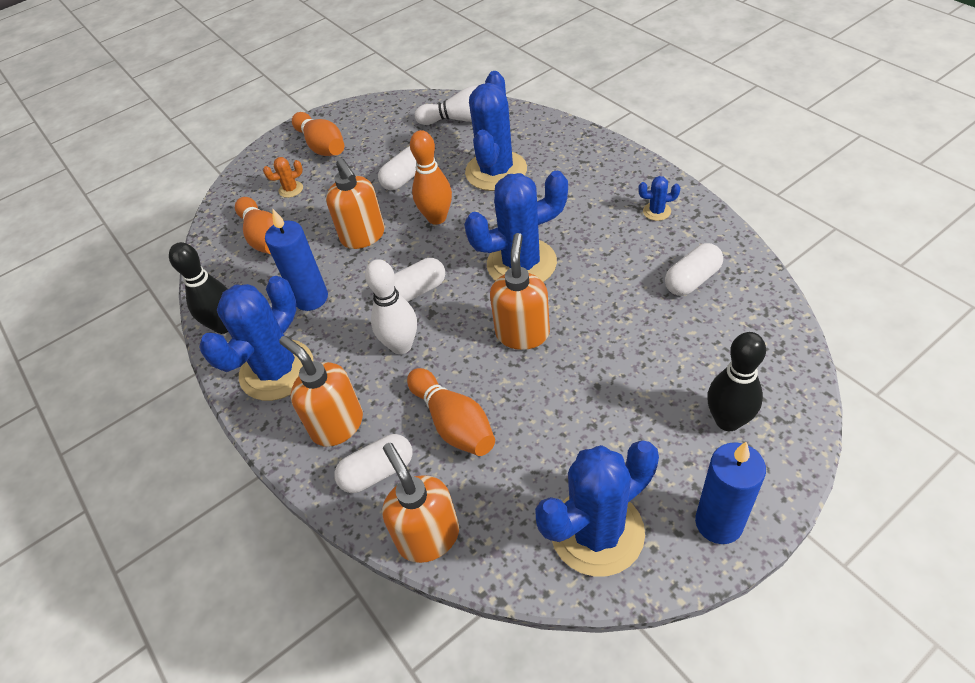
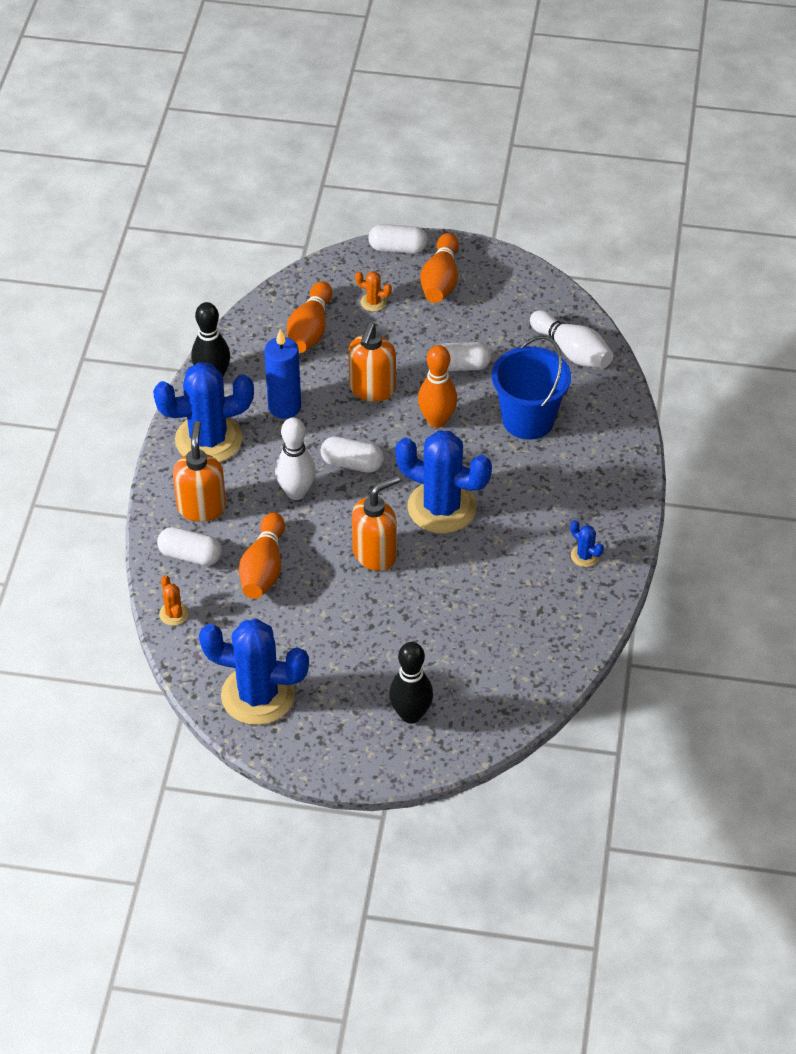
camera: 40 degrees right, 0 degrees up
orange soap dispenser [382,443,459,563] -> orange cactus [159,575,189,626]
blue cactus [465,71,527,191] -> blue bucket [492,336,571,440]
white capsule [665,243,723,296] -> white capsule moved to [368,224,428,254]
blue candle [695,442,766,544] -> none

